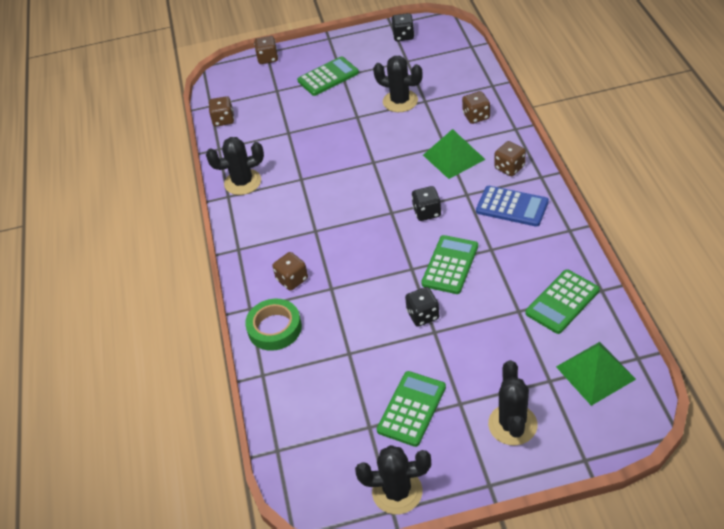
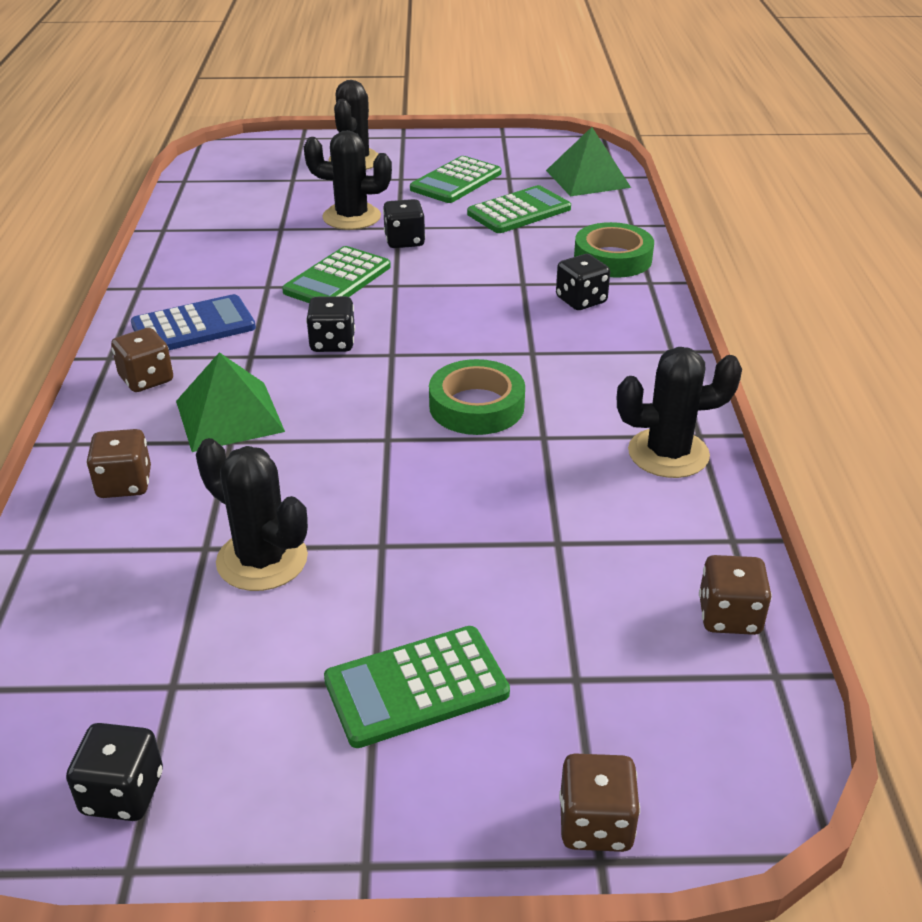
camera: 175 degrees left, 10 degrees down
brown dice [272,252,308,291] -> black dice [556,254,610,310]
black cactus [355,445,431,515] -> black cactus moved to [304,130,392,230]
blue calculator [476,186,549,227] -> blue calculator turned 120 degrees clockwise [131,294,256,350]
green calculator [525,269,600,334] -> green calculator moved to [467,185,571,233]
green pyramid [556,342,636,406] -> green pyramid moved to [546,127,631,196]
none -> green tape [429,359,525,435]

